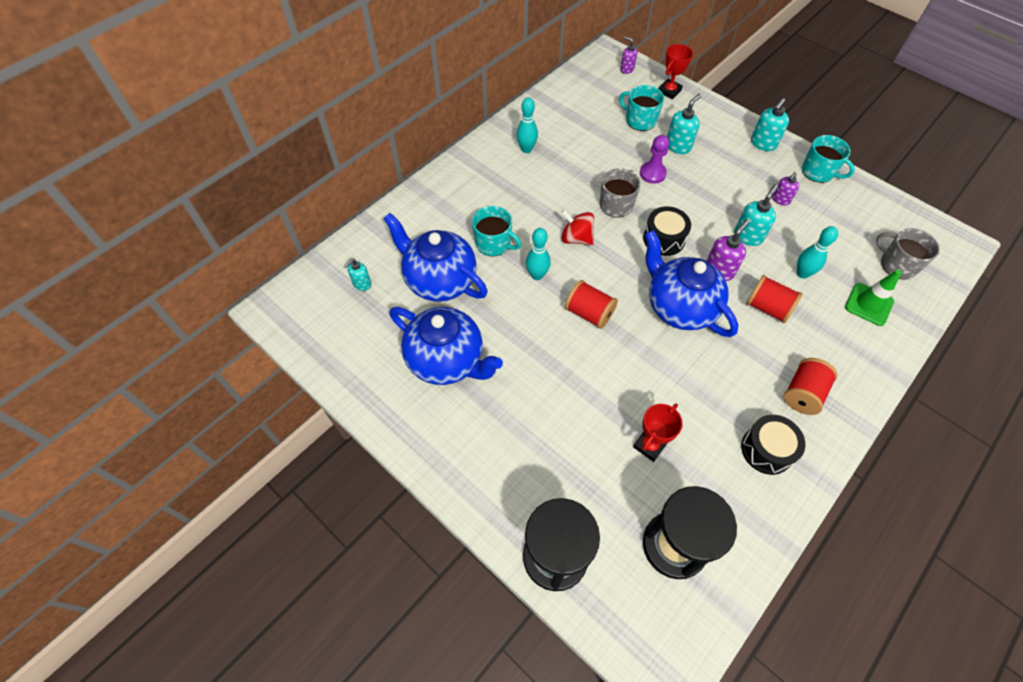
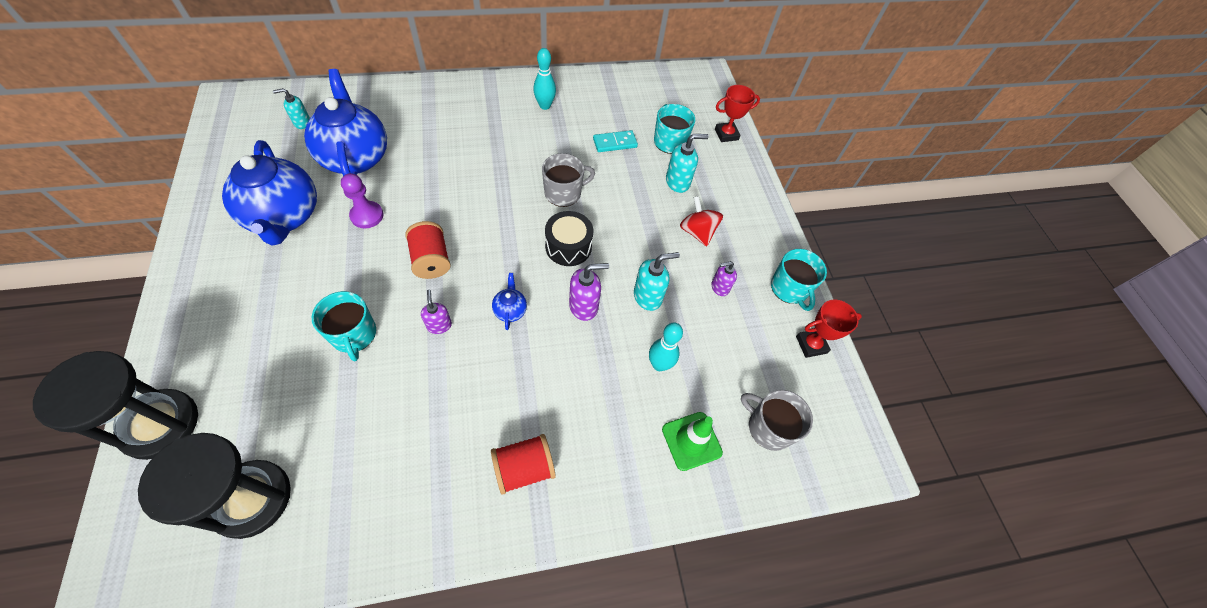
camera: 30 degrees right, 0 degrees up
turquoise mug [472,206,521,257] -> turquoise mug moved to [312,291,376,361]
turquoise bowling pin [526,228,551,280] -> none
red spinning top [561,209,594,245] -> red spinning top moved to [680,196,723,246]
purple soap dispenser [620,36,638,74] -> purple soap dispenser moved to [421,290,452,334]
red trophy [633,403,683,462] -> red trophy moved to [796,299,862,358]
purple pawn [640,135,669,184] -> purple pawn moved to [341,173,383,228]
blue teapot [645,230,738,337] -> blue teapot [492,273,527,330], size x0.41
black drum [741,415,806,475] -> none
red spool [746,275,802,323] -> none
turquoise soap dispenser [751,98,789,151] -> none
grey mug [876,228,940,280] -> grey mug turned 45 degrees counterclockwise [741,390,813,451]
none -> turquoise domino [593,130,638,152]

